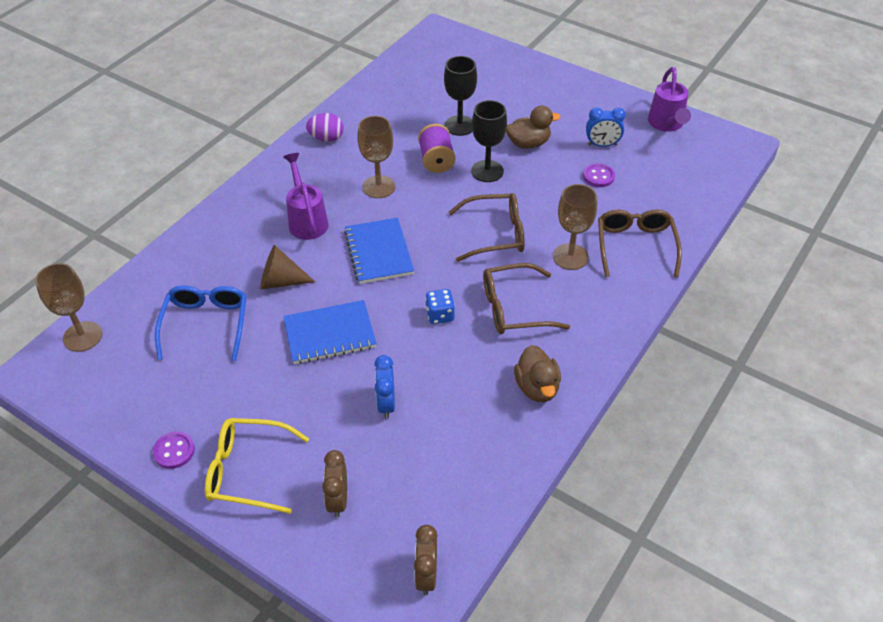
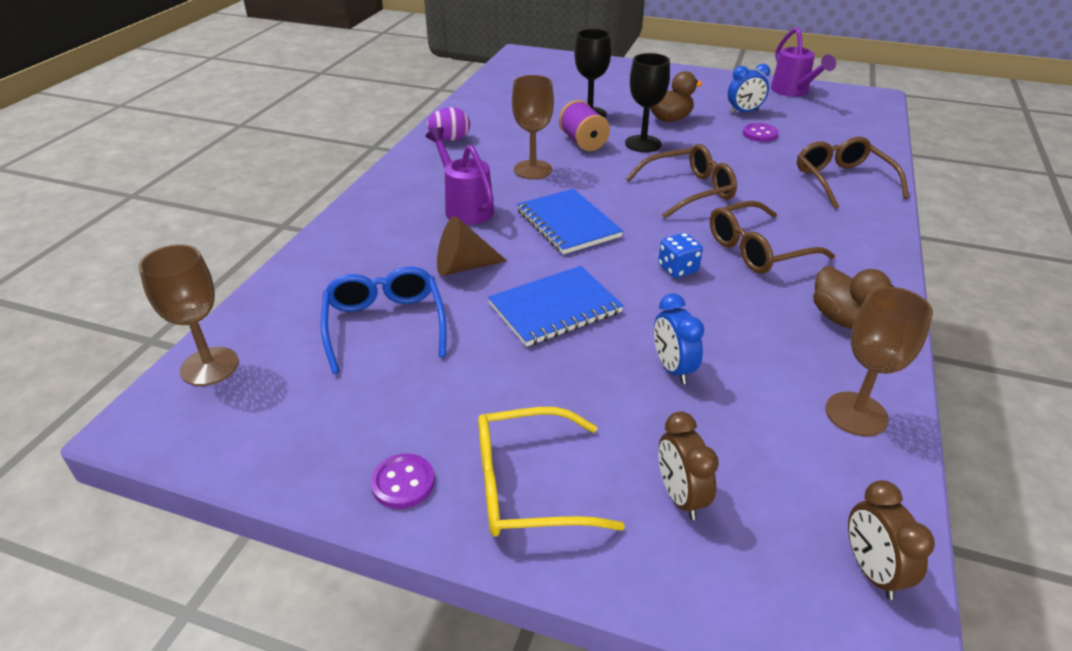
camera: 15 degrees left, 10 degrees down
brown goblet [553,184,597,270] -> brown goblet moved to [826,287,933,436]

